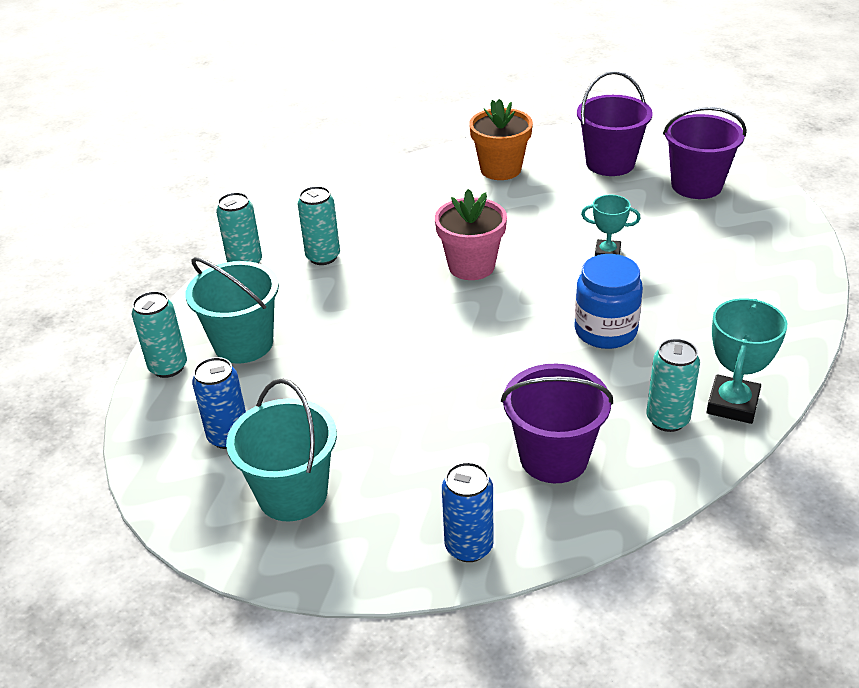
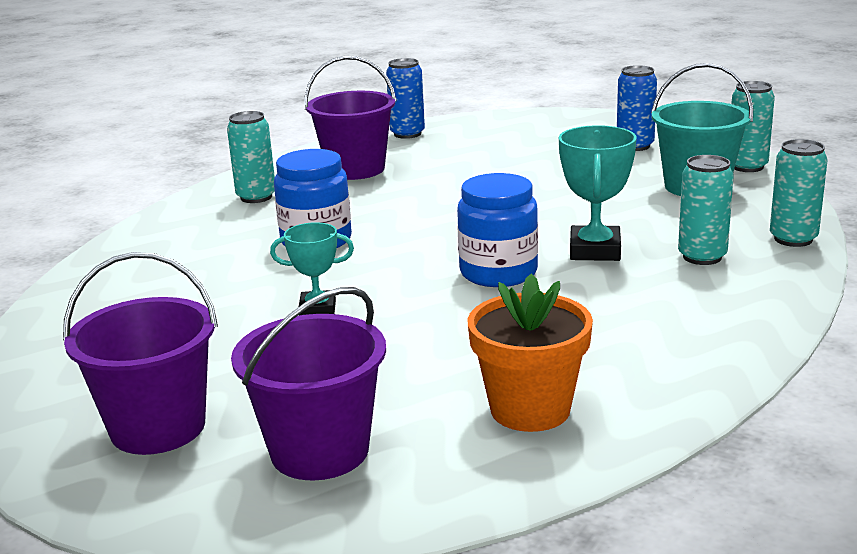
camera: 165 degrees right, 15 degrees down
turquoise bucket [226,379,337,521] -> none
pink flower pot [435,189,507,280] -> blue jar [457,173,538,287]
turquoise trophy [707,298,787,424] -> turquoise trophy moved to [559,125,637,261]

